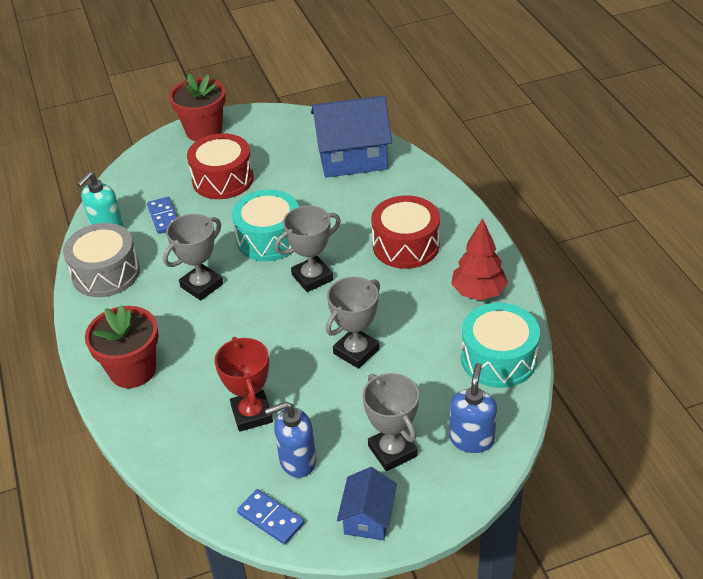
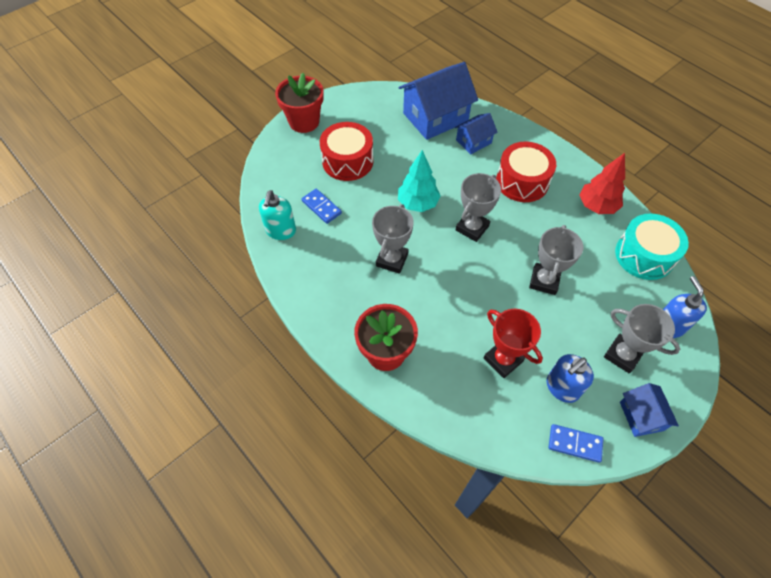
camera: 25 degrees left, 15 degrees up
grey drum [63,223,140,297] -> none
turquoise drum [232,189,299,261] -> turquoise tree [398,150,441,212]
none -> blue house [455,113,498,154]

